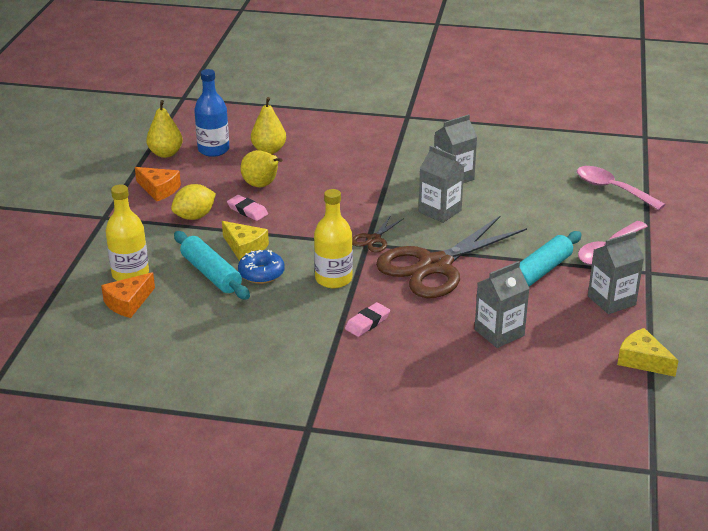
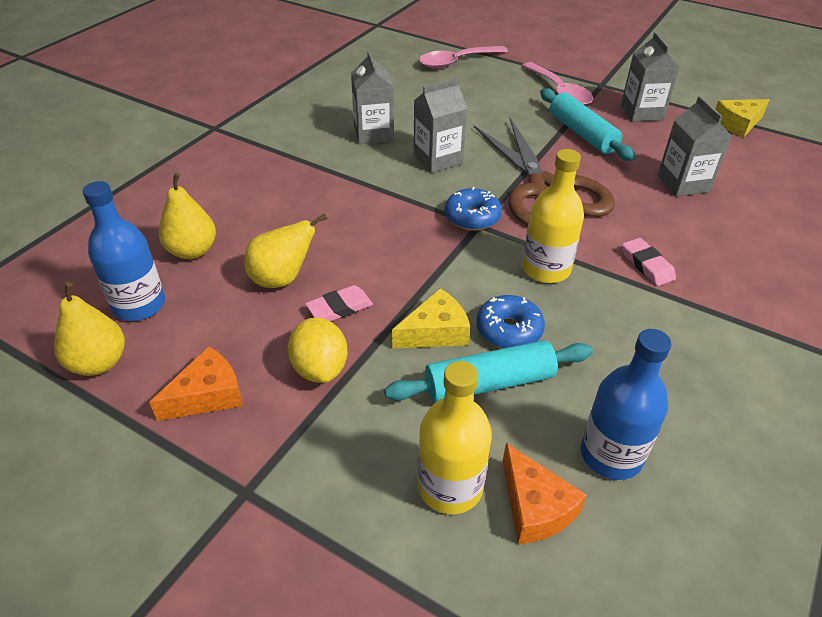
camera: 70 degrees left, 10 degrees up
brown scissors [352,215,404,252] -> blue donut [445,187,502,231]
none -> blue bottle [581,329,671,480]

